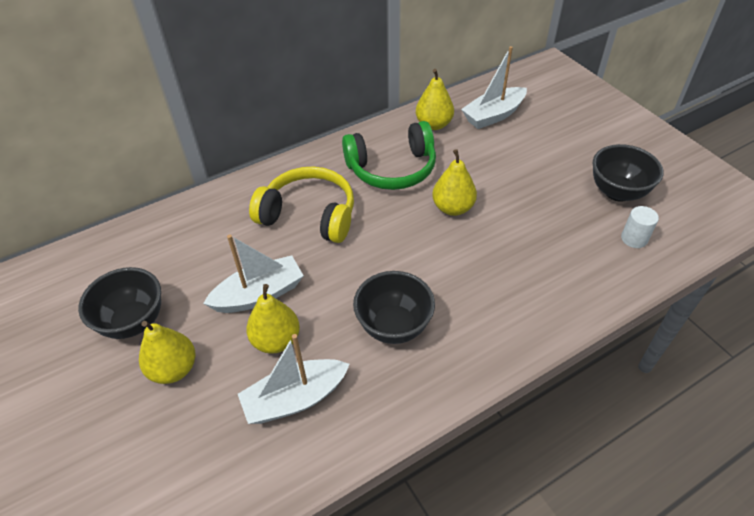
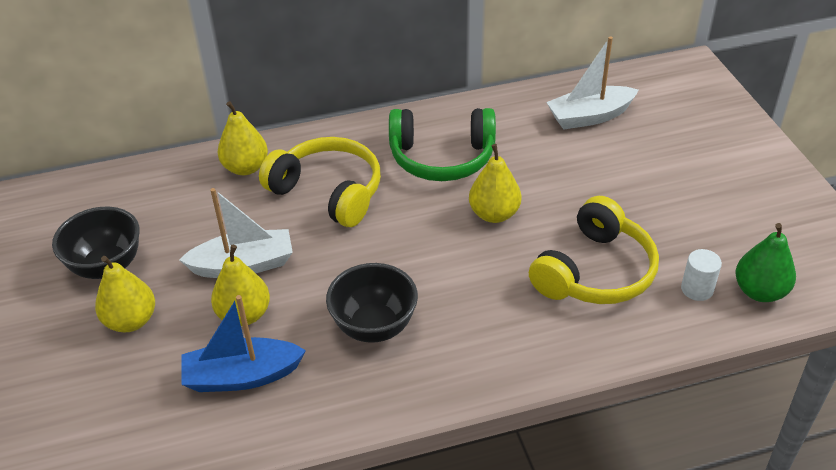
camera: 15 degrees right, 5 degrees down
white boat [238,334,350,424] -> blue boat [181,295,306,392]
yellow pear [416,69,454,130] -> yellow pear moved to [218,101,268,175]
black bowl [593,144,664,202] -> none
none -> yellow headphones [529,196,659,304]
none -> green pear [735,223,796,302]

